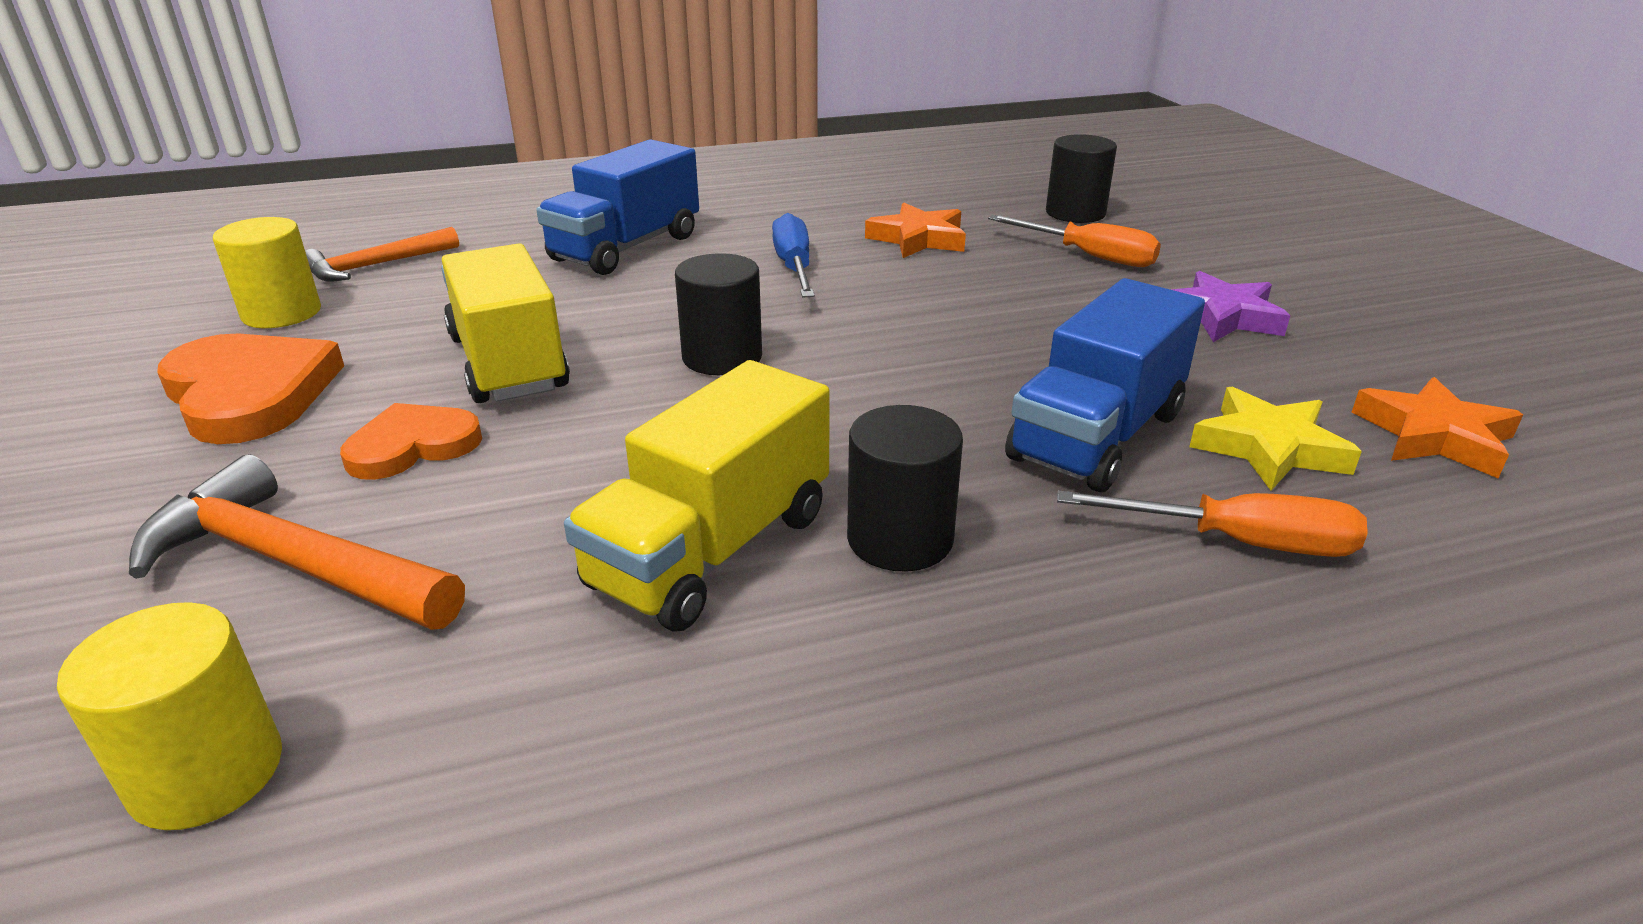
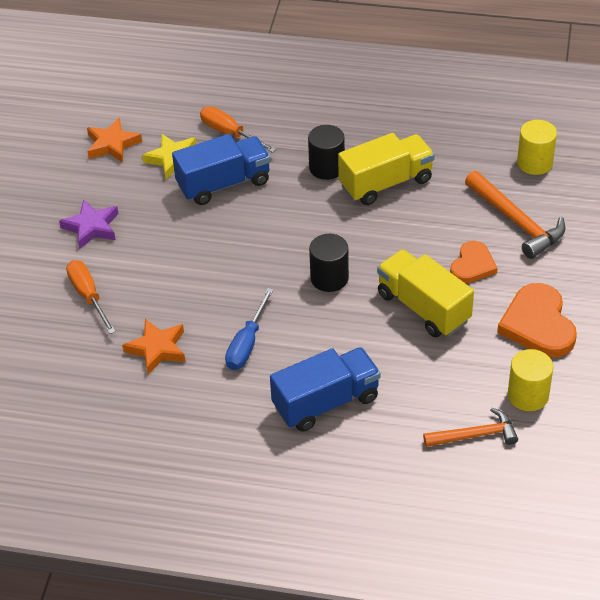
camera: 150 degrees left, 15 degrees up
orange heart [340,403,482,480] -> orange heart turned 60 degrees counterclockwise [450,241,498,283]
yellow truck [441,243,570,403] -> yellow truck turned 135 degrees clockwise [377,249,474,337]
black cylinder [1046,134,1117,223] -> none

